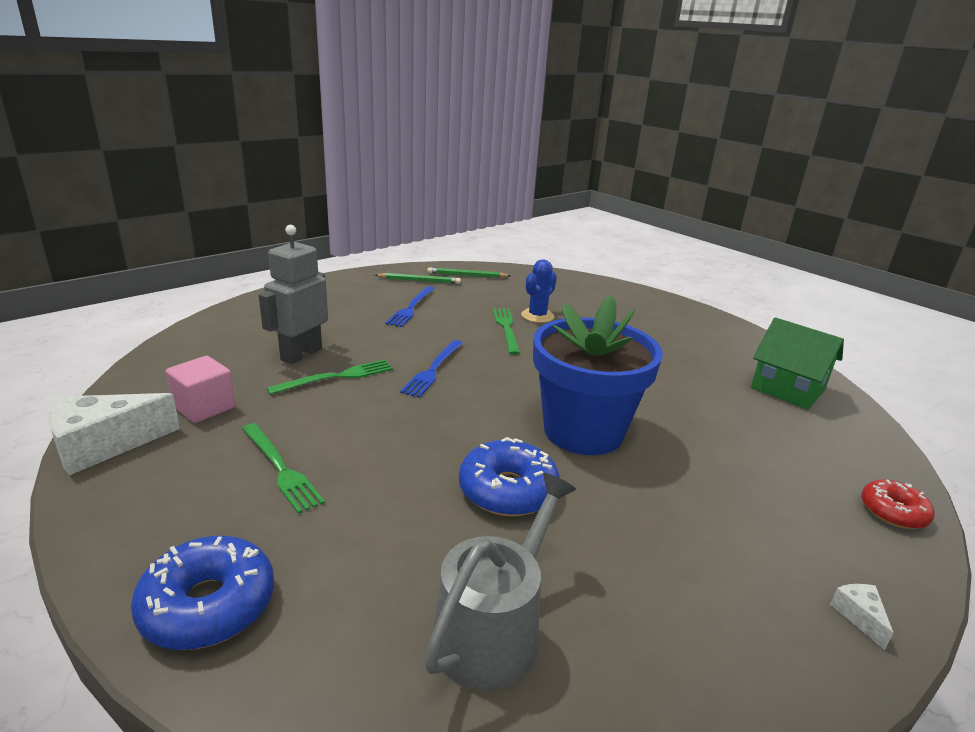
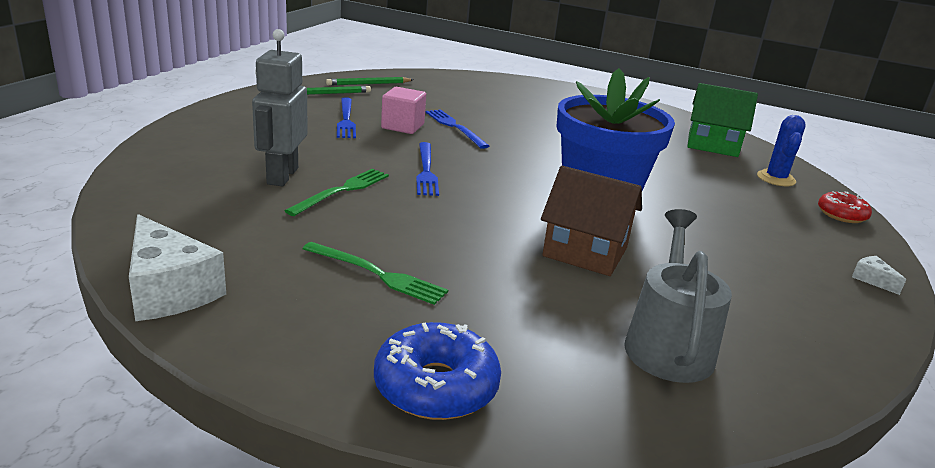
camera: 25 degrees left, 0 degrees up
white cheese [49,393,180,475] -> white cheese turned 75 degrees counterclockwise [129,214,226,321]
pink cube [166,356,235,423] -> pink cube moved to [381,87,426,134]
blue donut [459,437,560,516] -> brown house [541,166,642,276]
green fork [493,308,520,355] -> blue fork [425,109,489,149]
blue cactus [521,259,557,323] -> blue cactus moved to [757,115,806,186]

